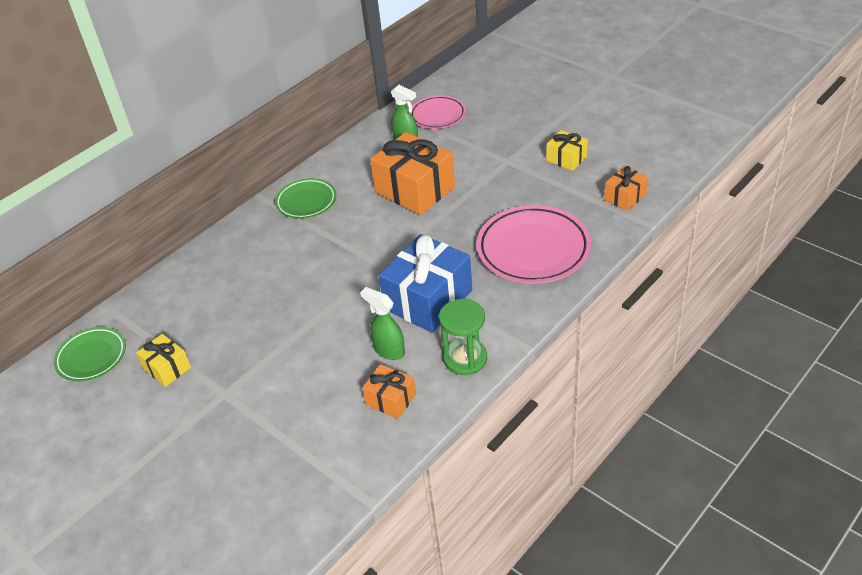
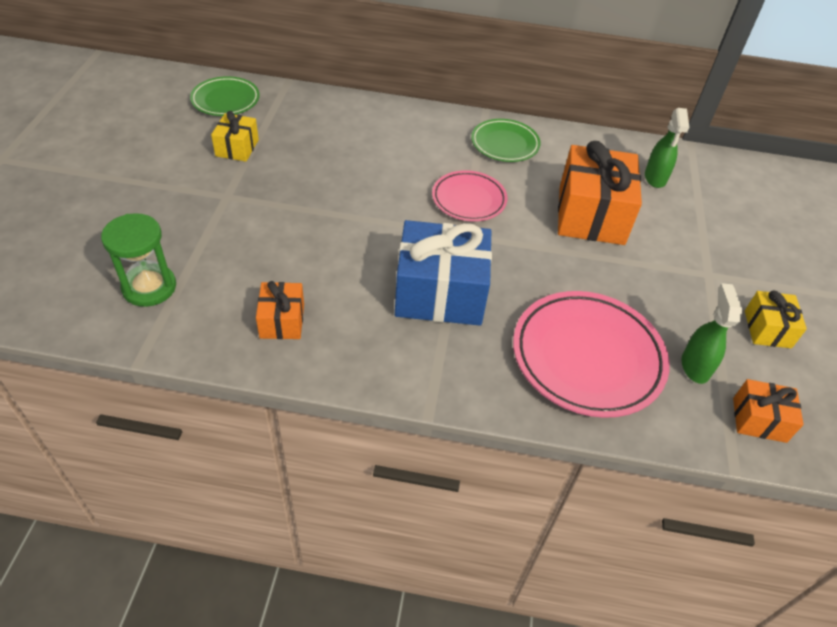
camera: 50 degrees right, 5 degrees up
green spray bottle [360,287,405,360] -> green spray bottle moved to [682,283,742,384]
pink plate [411,95,466,129] -> pink plate moved to [432,170,507,221]
green hourglass [439,299,487,375] -> green hourglass moved to [101,213,176,307]

